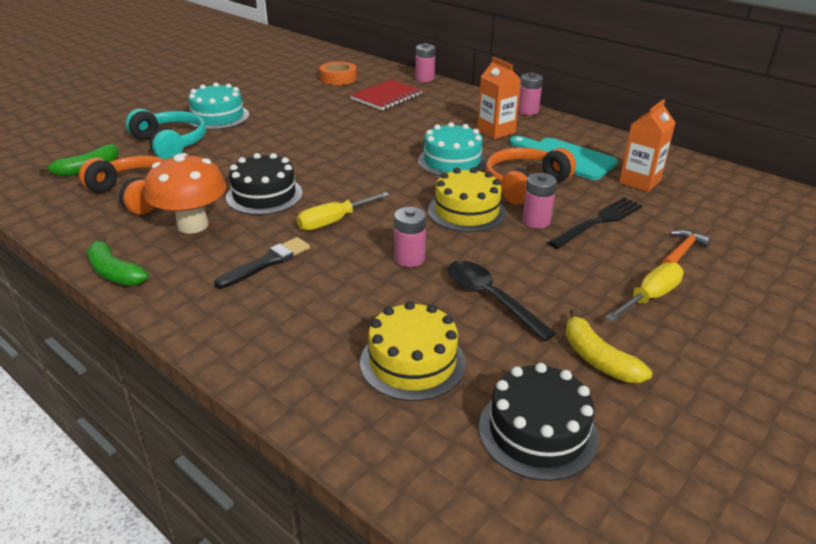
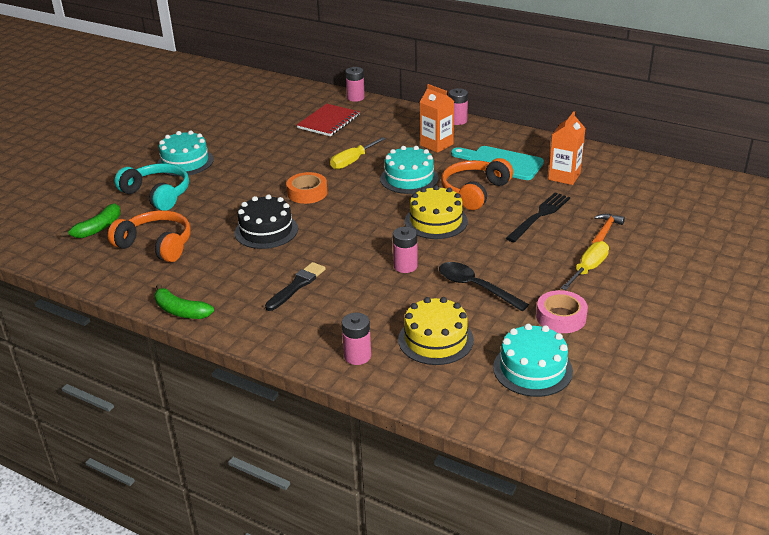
camera: 10 degrees left, 0 degrees up
orange mushroom [144,153,226,234] -> none
yellow screwdriver [297,192,390,231] -> yellow screwdriver moved to [330,137,386,170]
orange tape [320,62,357,85] -> orange tape moved to [286,172,328,204]
black cake [479,363,598,481] -> turquoise cake [493,324,573,397]
pink battery [522,173,557,228] -> pink battery moved to [342,313,371,365]
yellow banana [566,309,652,383] -> pink tape [536,290,588,333]

